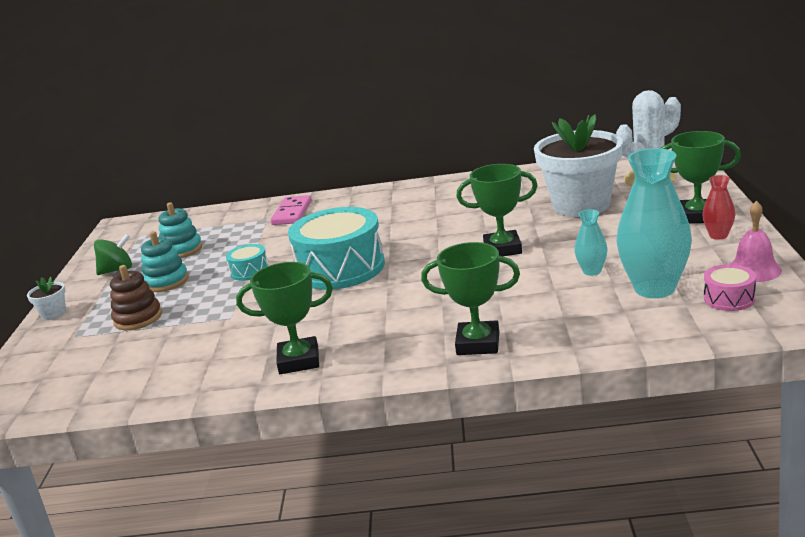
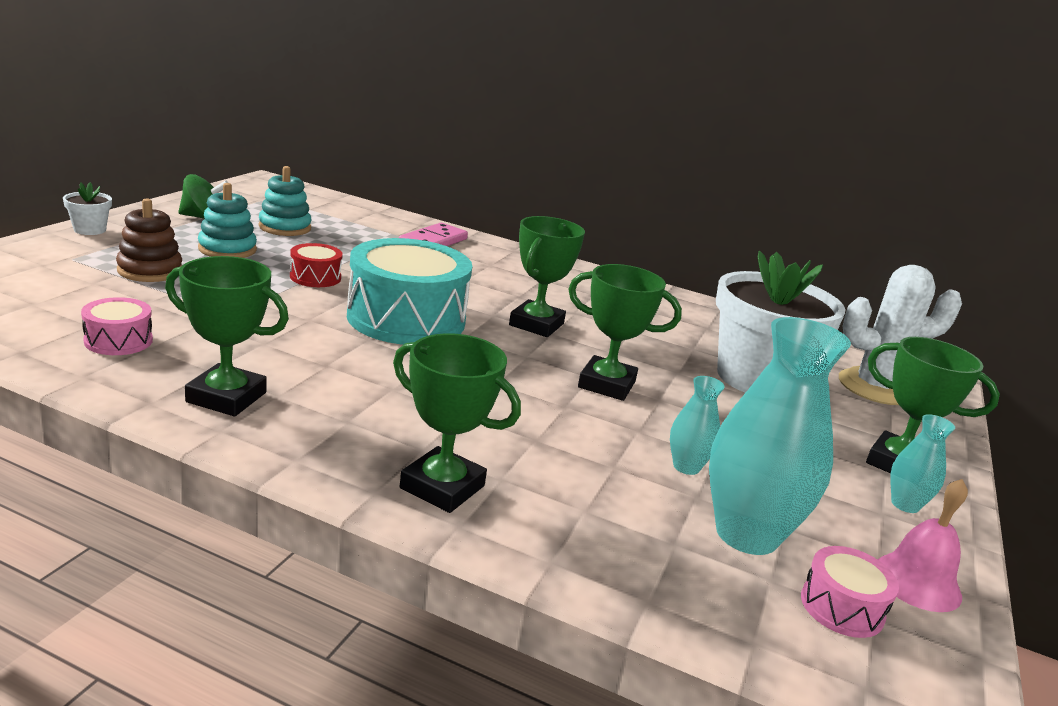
camera: 15 degrees right, 0 degrees up
turquoise drum [226,244,269,281] -> red drum [290,243,343,287]
red vase [702,175,735,240] -> turquoise vase [890,414,955,513]
none -> pink drum [81,297,153,355]
none -> green trophy [509,216,585,337]

